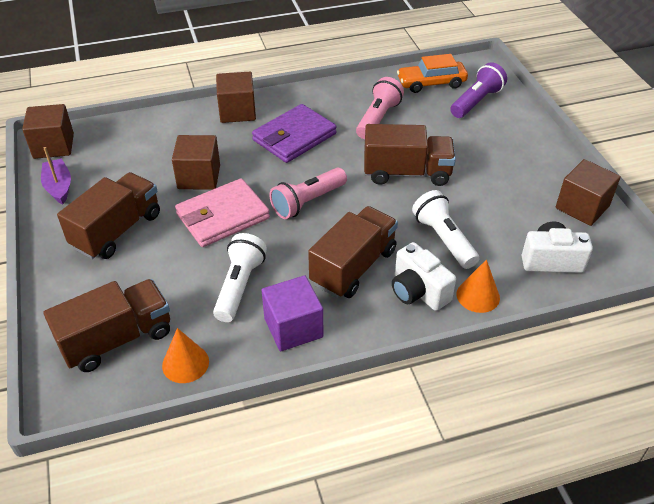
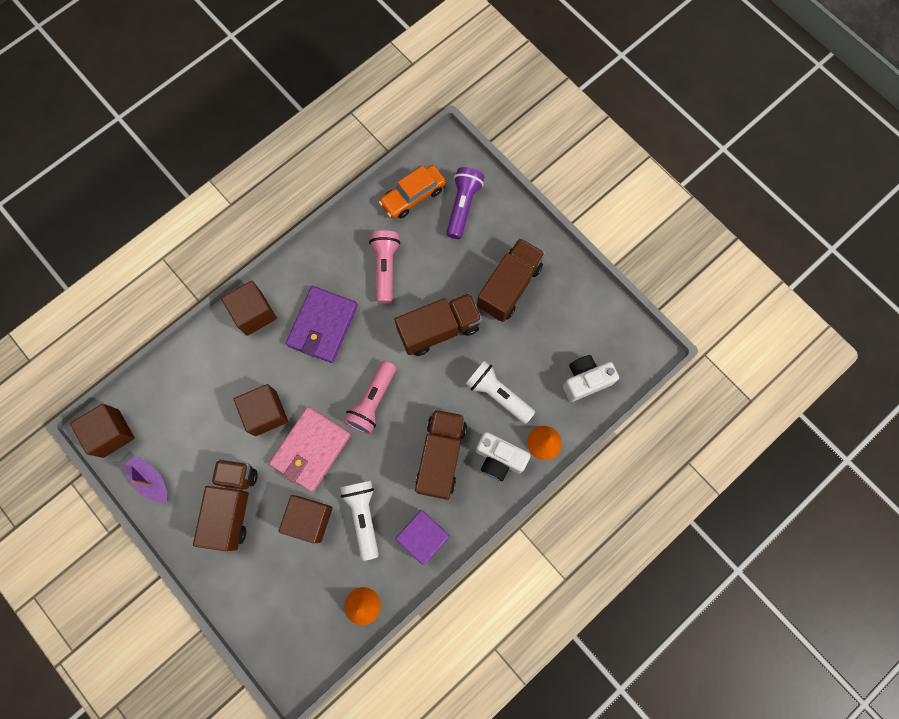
camera: 25 degrees left, 30 degrees up
brown truck [43,279,170,372] -> brown truck moved to [477,238,545,322]
brown cube [556,159,621,226] -> brown cube moved to [279,495,333,543]

